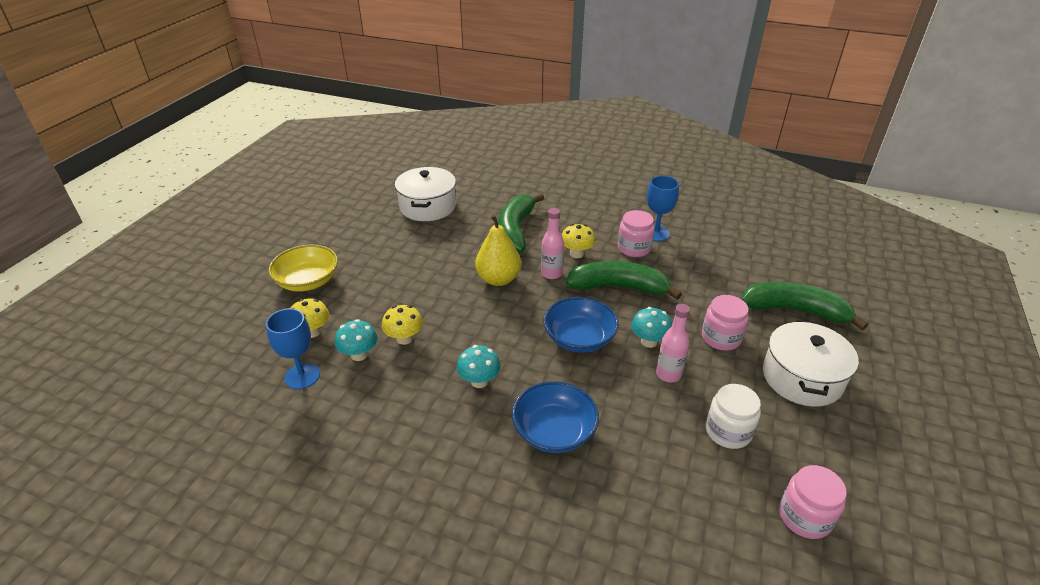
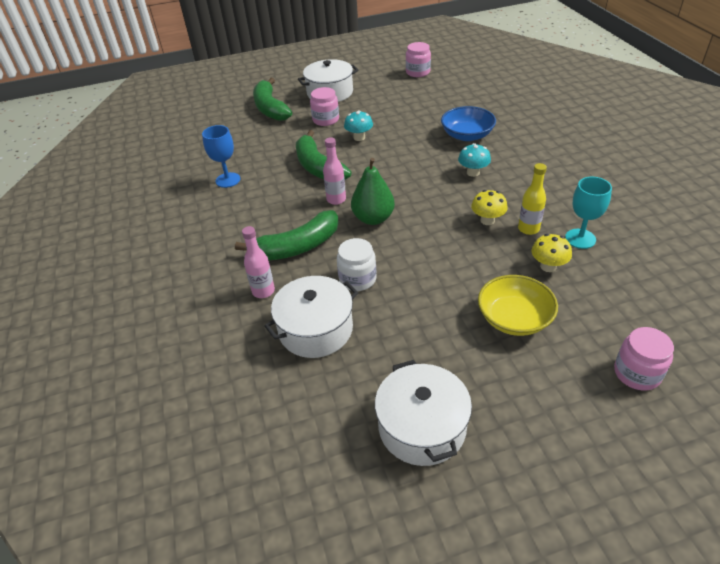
camera: 125 degrees left, 5 degrees up
blue goblet [266,308,320,389] -> turquoise goblet [565,177,612,249]
turquoise mushroom [335,319,377,361] -> yellow bottle [518,163,547,235]
yellow pear [475,215,521,286] -> green pear [351,158,395,225]
blue bowl [543,297,619,353] -> none
yellow mushroom [562,224,595,258] -> none
pink jar [618,210,655,257] -> pink jar moved to [614,327,674,390]
pink bottle [656,304,690,382] -> pink bottle moved to [242,226,275,298]
white jar [706,384,761,449] -> white jar moved to [337,238,377,291]
none -> white pot [375,360,472,466]

